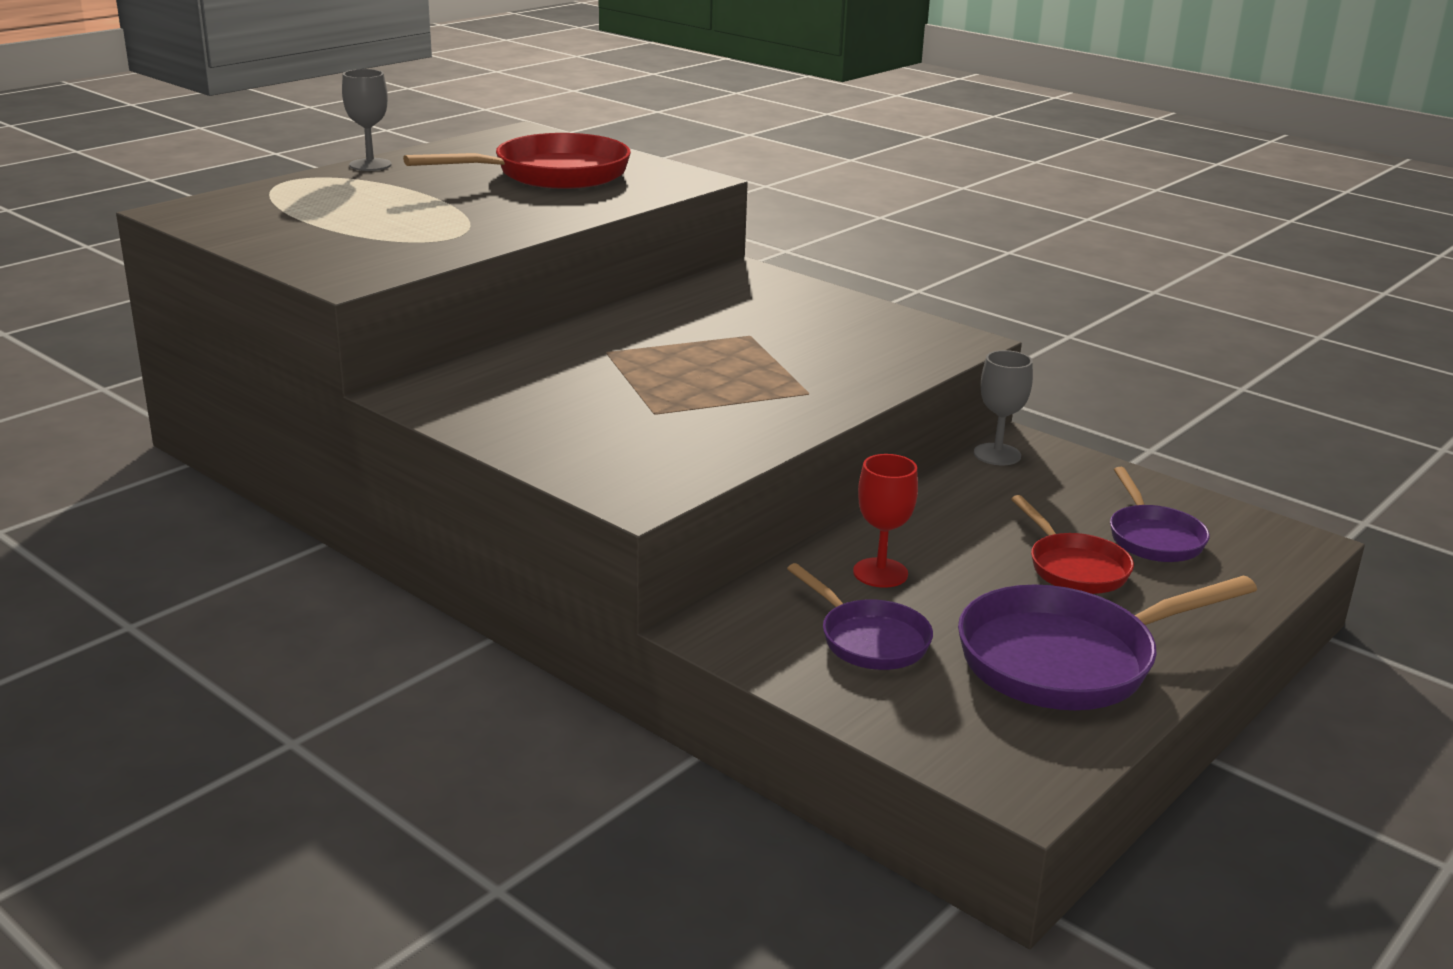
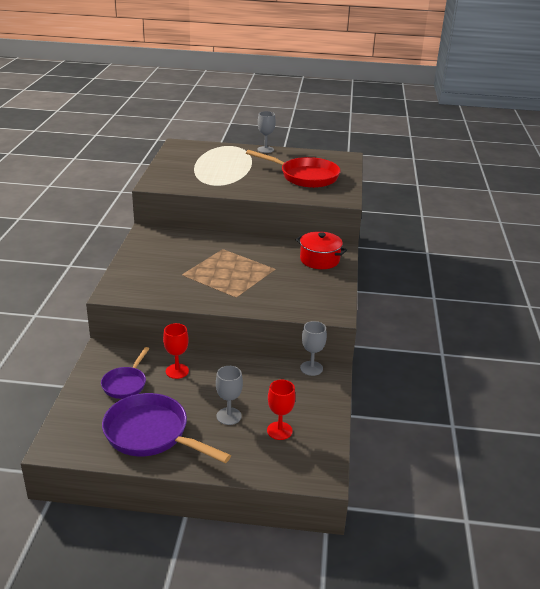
camera: 55 degrees right, 5 degrees up
red pan [1011,495,1134,594] -> grey goblet [216,366,243,425]
purple pan [1110,467,1210,562] -> red goblet [267,380,296,440]
none -> red pot [295,231,347,269]

